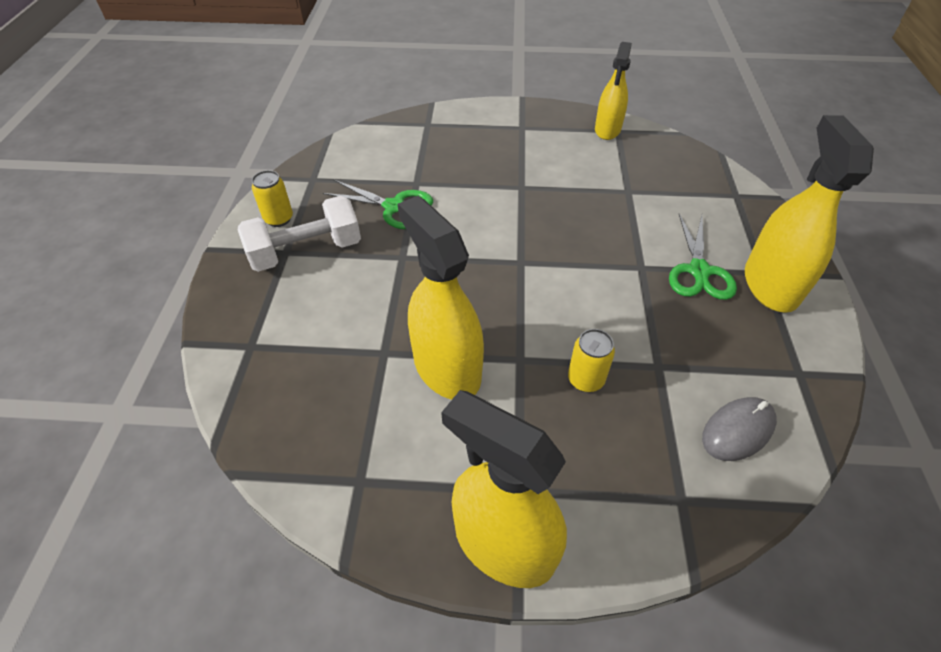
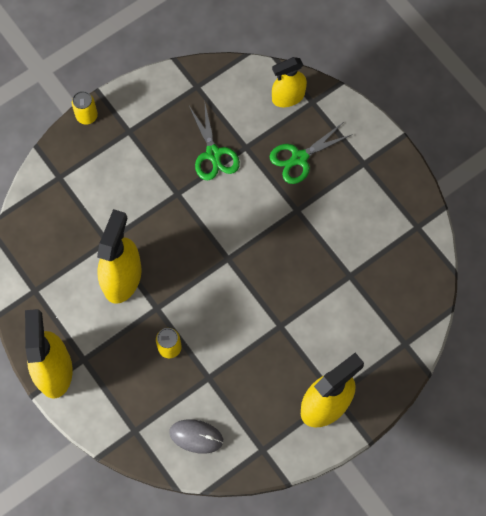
camera: 50 degrees right, 20 degrees up
white dumbbell [238,196,361,272] -> none
yellow can [252,170,293,227] -> yellow can moved to [72,91,98,125]
yellow spray bottle [595,42,632,140] -> yellow spray bottle moved to [272,57,307,107]
green scissors [669,214,737,300] -> green scissors moved to [270,123,353,184]

